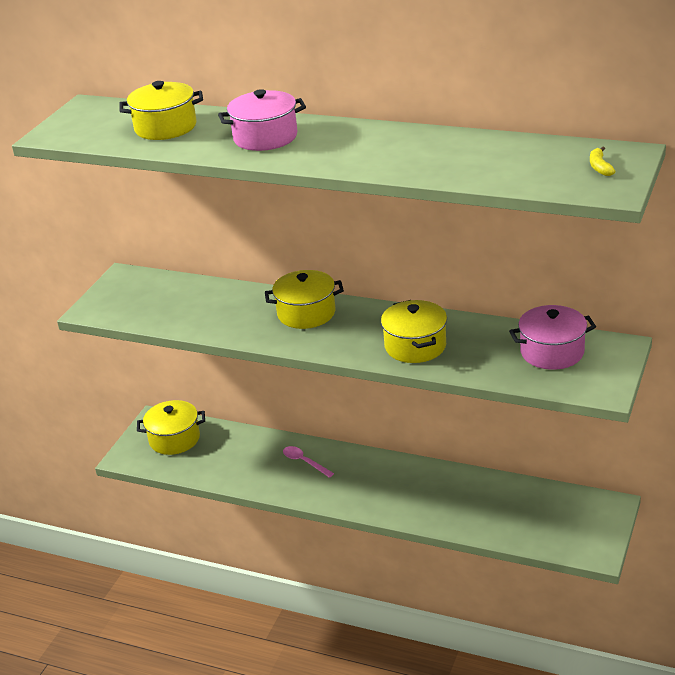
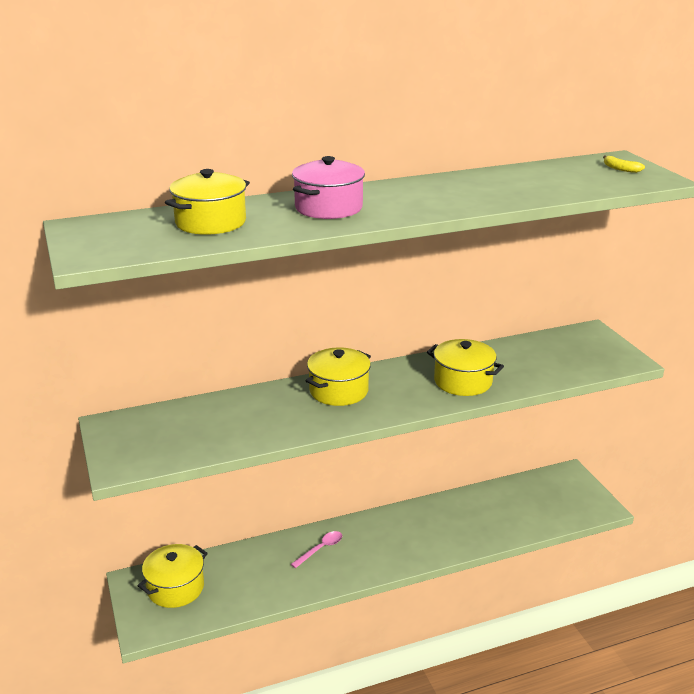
camera: 45 degrees left, 5 degrees down
pink spoon [283,446,334,478] -> pink spoon turned 135 degrees clockwise [291,531,342,568]
pink pot [509,305,596,370] -> none

